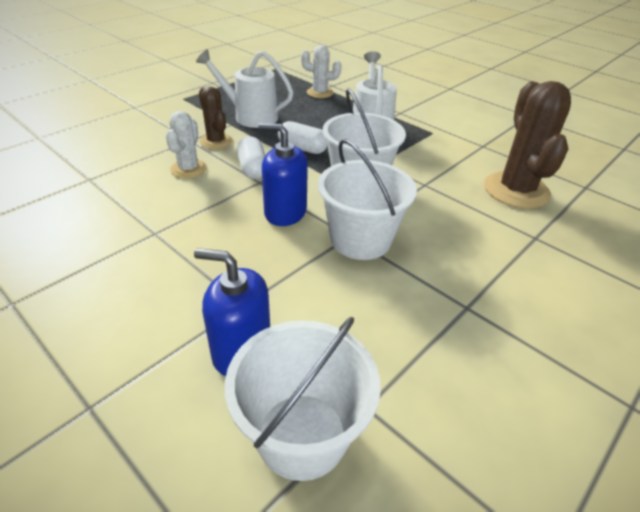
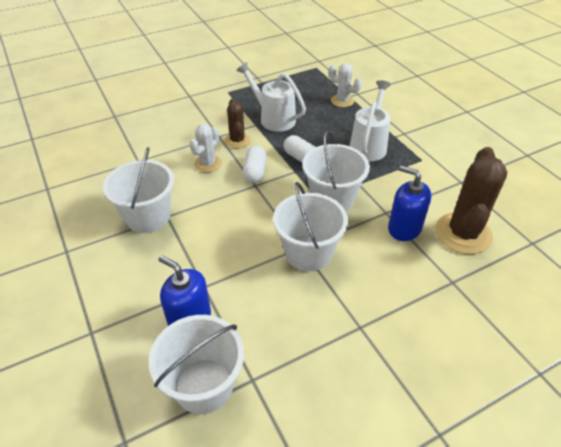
camera: 20 degrees right, 5 degrees up
blue soap dispenser [258,123,308,226] -> blue soap dispenser moved to [388,165,431,241]
none -> white bucket [103,147,174,233]

